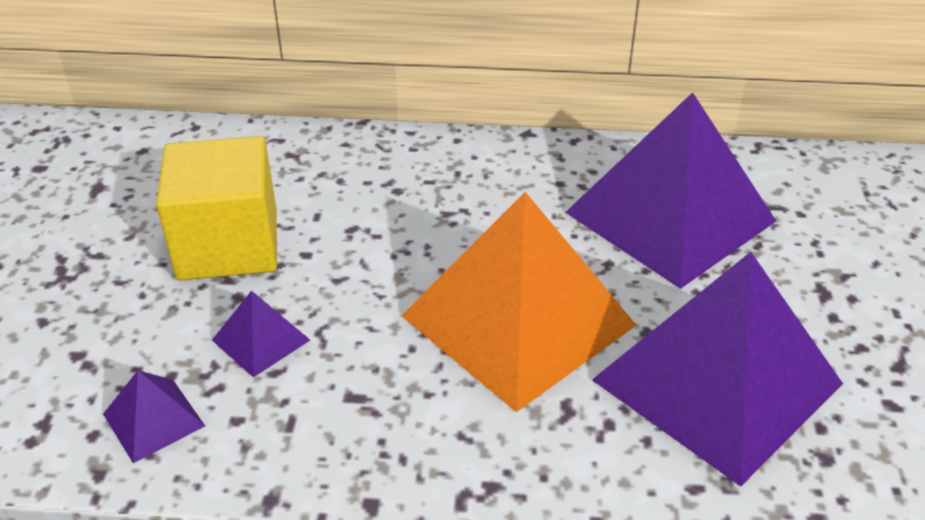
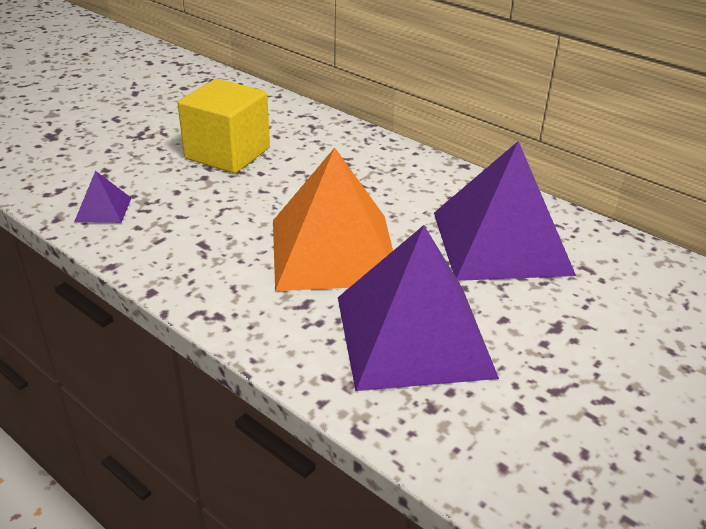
camera: 35 degrees right, 5 degrees down
purple pyramid [212,290,310,378] -> none

